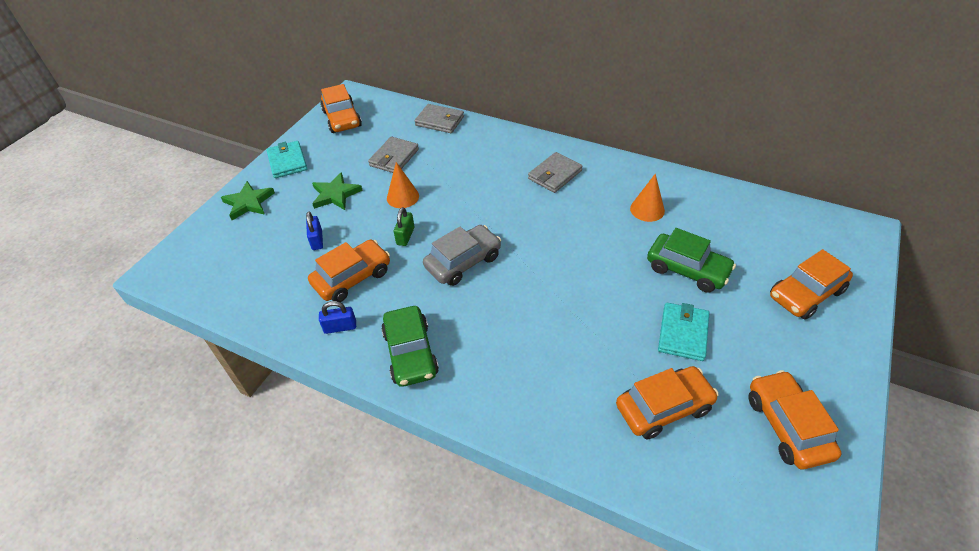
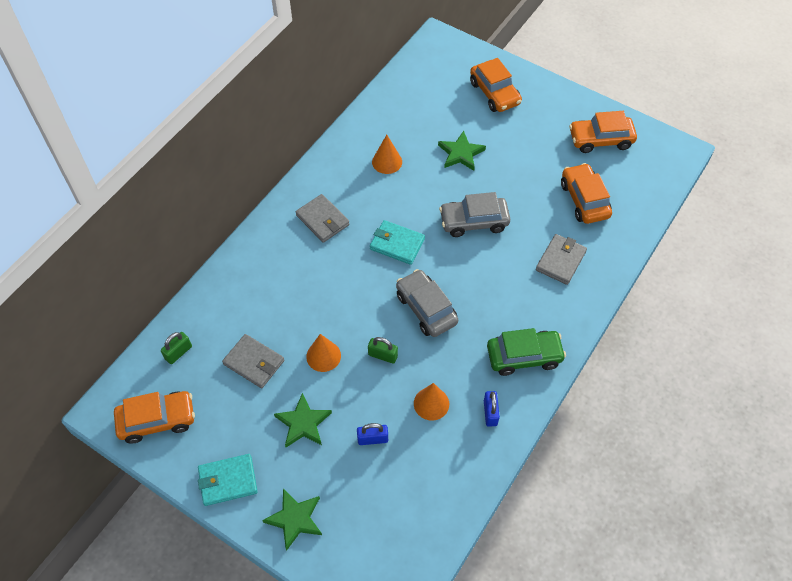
camera: 85 degrees left, 10 degrees up
orange car [308,240,390,302] -> orange cone [414,383,449,421]
grey wallet [415,104,464,133] -> grey wallet moved to [536,234,587,285]
green car [647,228,736,293] -> green star [438,131,486,171]
turquoise wallet [658,303,709,361] -> turquoise wallet moved to [370,220,425,265]
none -> green padlock [161,332,192,364]
none -> grey car [439,192,510,237]

